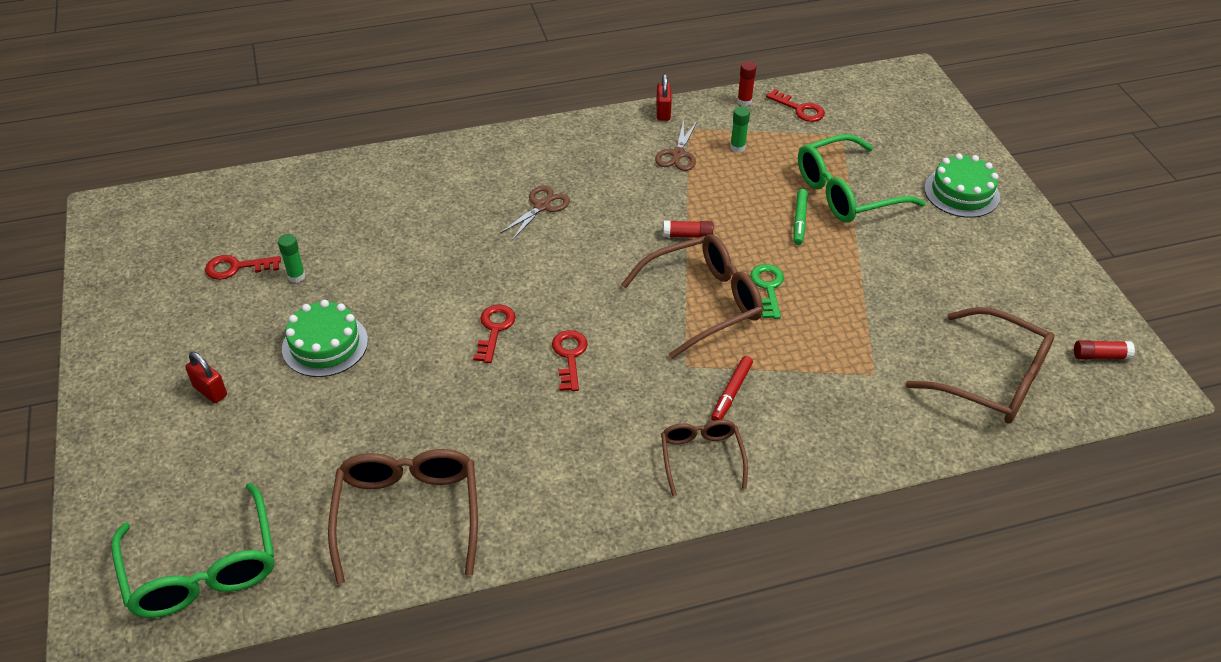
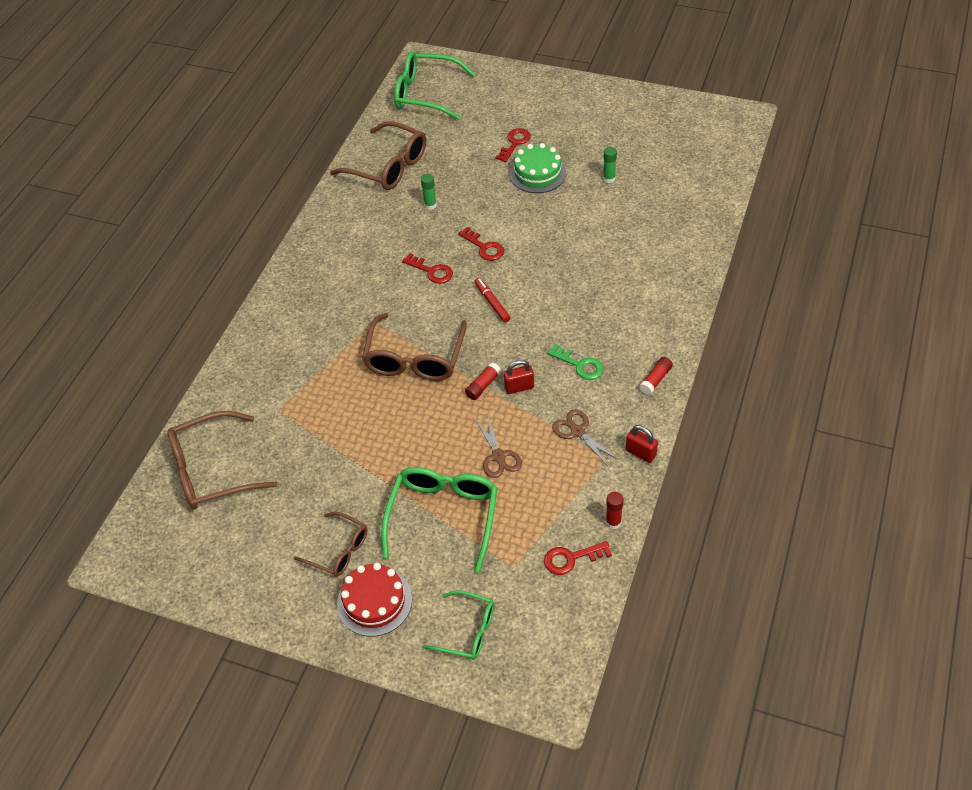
camera: 130 degrees right, 5 degrees up
red padlock [185,352,227,403] -> red padlock moved to [504,360,534,394]
red key [205,255,281,280] -> red key moved to [496,128,531,162]
brown scissors [500,185,570,240] -> brown scissors moved to [476,416,522,478]
brown glasses [661,420,748,496] -> brown glasses moved to [294,512,368,576]
red marker [711,356,753,421] -> red marker moved to [474,278,510,322]
green glue stick [730,106,750,152] -> green glue stick moved to [421,174,437,210]
green key [750,264,784,319] -> green key moved to [547,344,604,380]
green marker [793,189,808,245] -> none
green cake [924,153,1000,218] -> red cake [337,563,412,637]
red glue stick [1074,340,1135,359] -> red glue stick moved to [639,357,673,395]
none -> green glasses [422,591,494,660]

